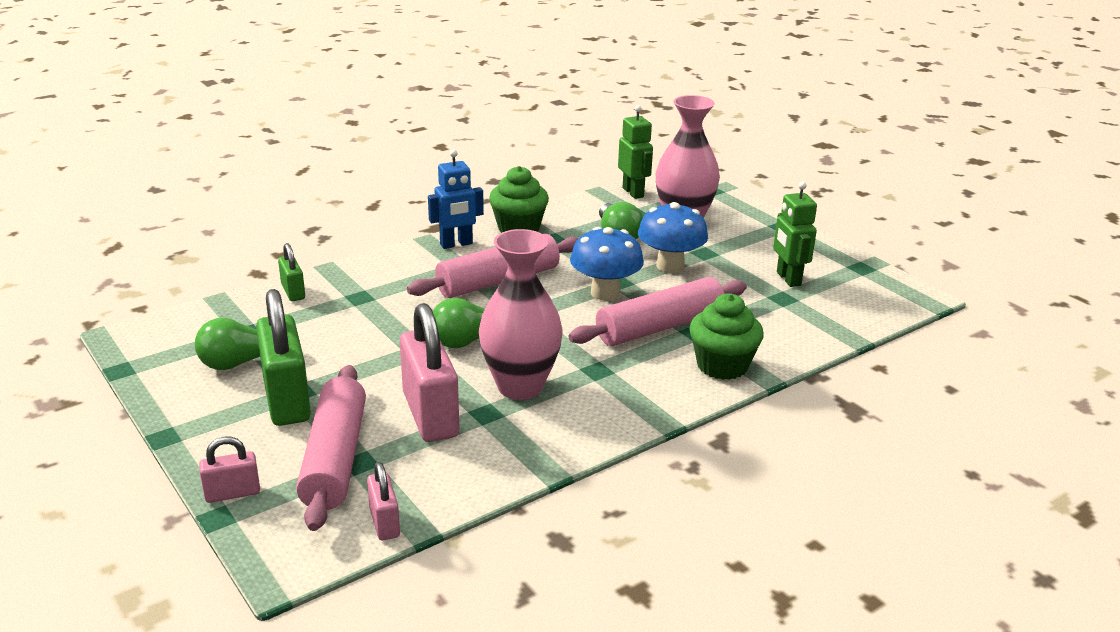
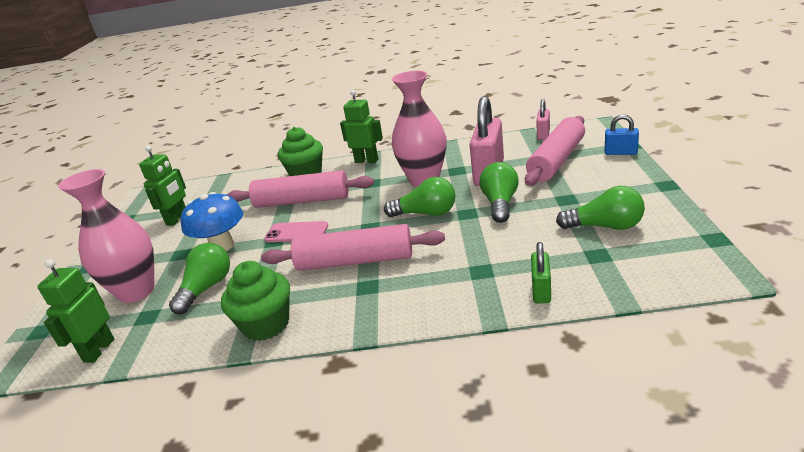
camera: 140 degrees left, 0 degrees up
pink padlock [199,437,260,503] -> blue padlock [605,114,639,155]
green padlock [256,289,311,426] -> none
blue robot [428,150,484,249] -> none
blue mushroom [570,227,644,300] -> pink phone [264,221,328,242]
none -> green robot [340,90,383,163]
none -> green light bulb [480,162,519,223]

